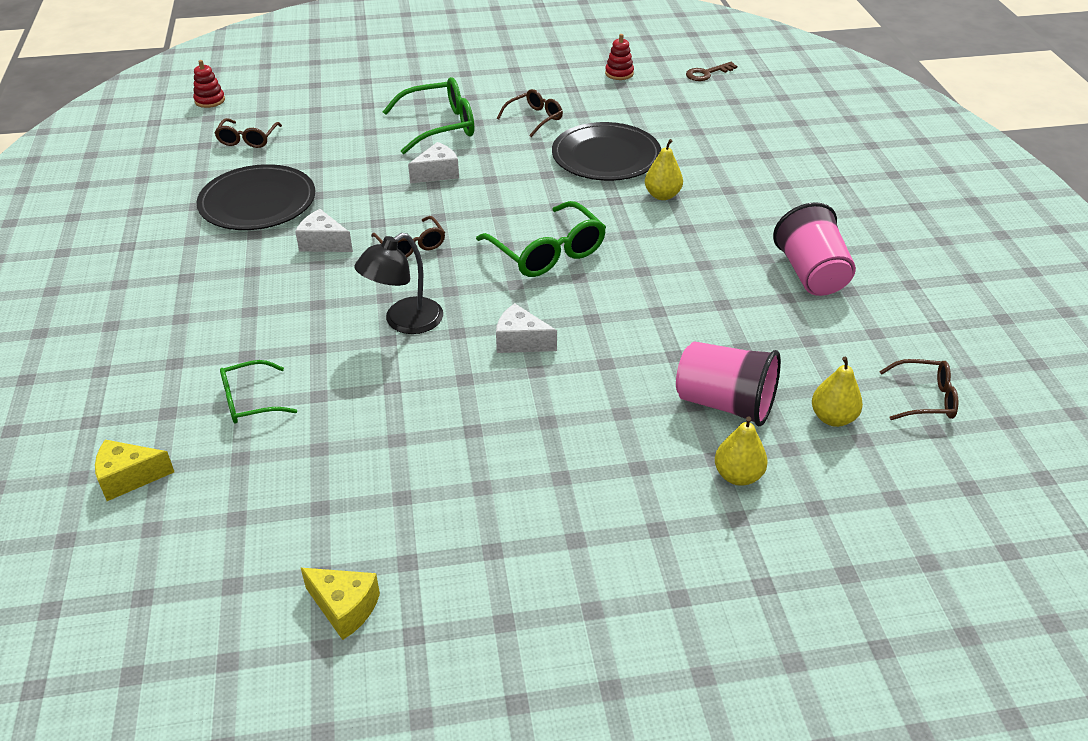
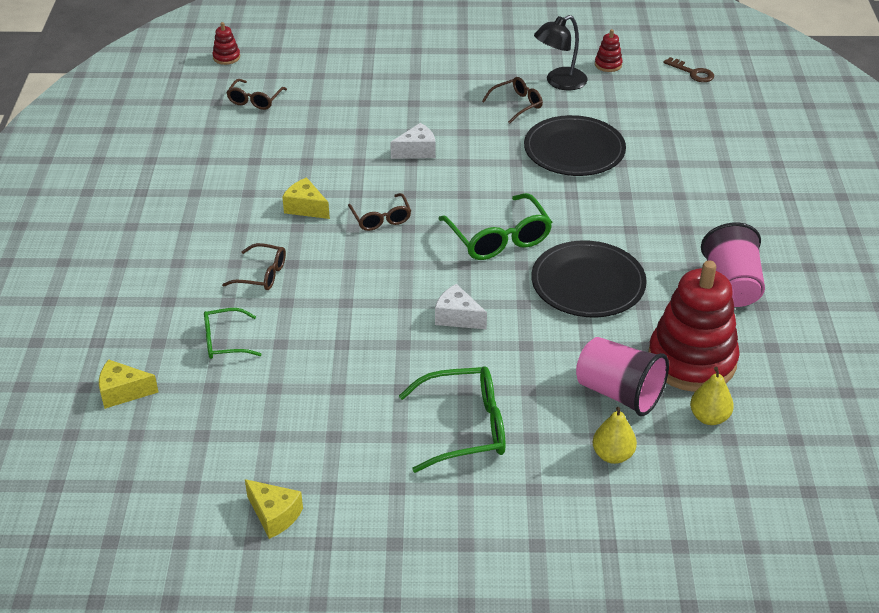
camera: 10 degrees right, 0 degrees up
black plate [196,164,315,230] -> black plate moved to [531,240,647,318]
white cheese [295,209,353,252] -> yellow cheese [282,177,330,219]
black lamp [354,233,443,334] -> black lamp moved to [534,15,588,90]
green glasses [383,77,474,154] -> green glasses moved to [399,366,505,473]
yellow pear [645,139,683,200] -> none
brown key [686,62,737,81] -> brown key turned 120 degrees counterclockwise [663,57,714,82]
brown glasses [879,359,958,420] -> brown glasses moved to [222,243,286,290]
none -> red stacking toy [648,260,740,392]

